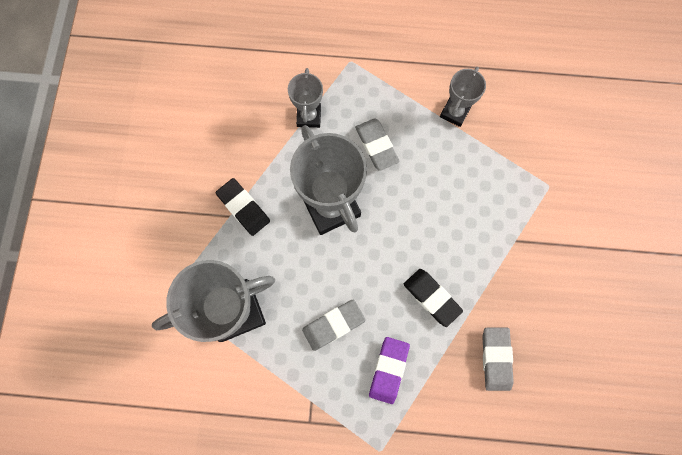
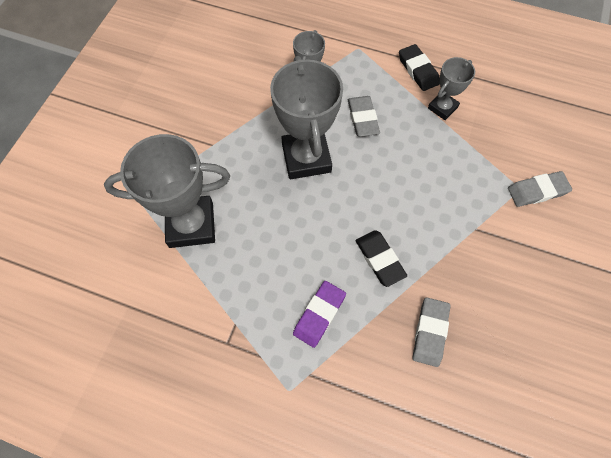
camera: 15 degrees right, 10 degrees down
black eraser [216,178,270,236] -> black eraser moved to [399,44,440,91]
grey eraser [302,299,366,351] -> grey eraser moved to [508,171,572,207]

